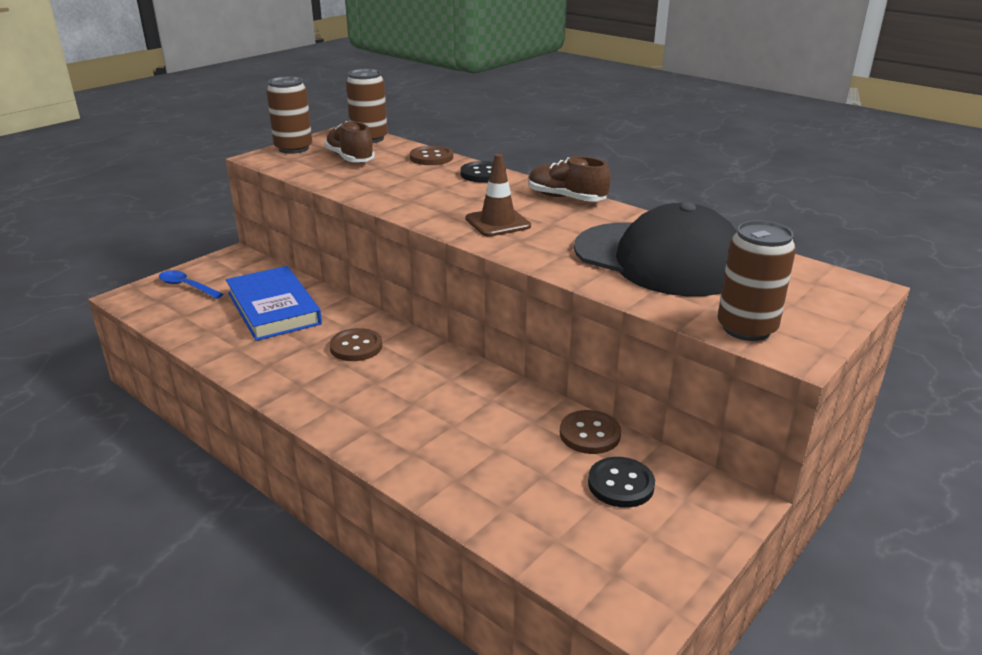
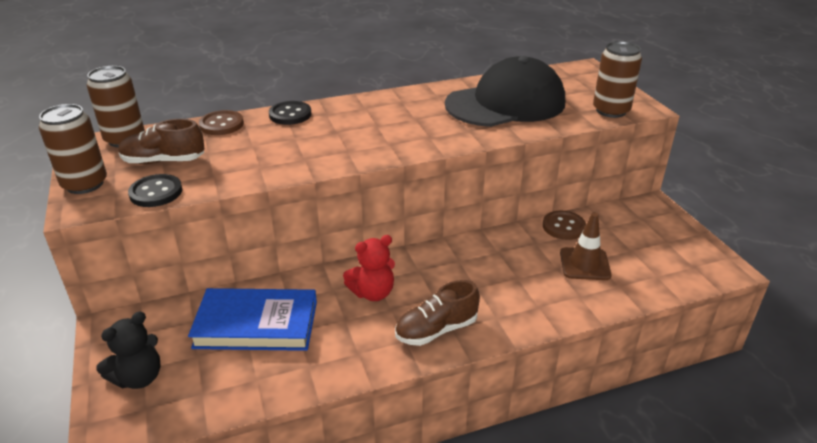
camera: 60 degrees left, 5 degrees up
blue spoon [159,270,223,299] -> black teddy bear [96,311,160,389]
brown button [330,328,382,361] -> red teddy bear [343,235,395,301]
brown traffic cone [466,154,531,237] -> brown traffic cone moved to [560,213,612,280]
brown shoe [528,157,611,202] -> brown shoe moved to [395,280,480,346]
black button [588,457,655,508] -> black button moved to [128,174,182,207]

